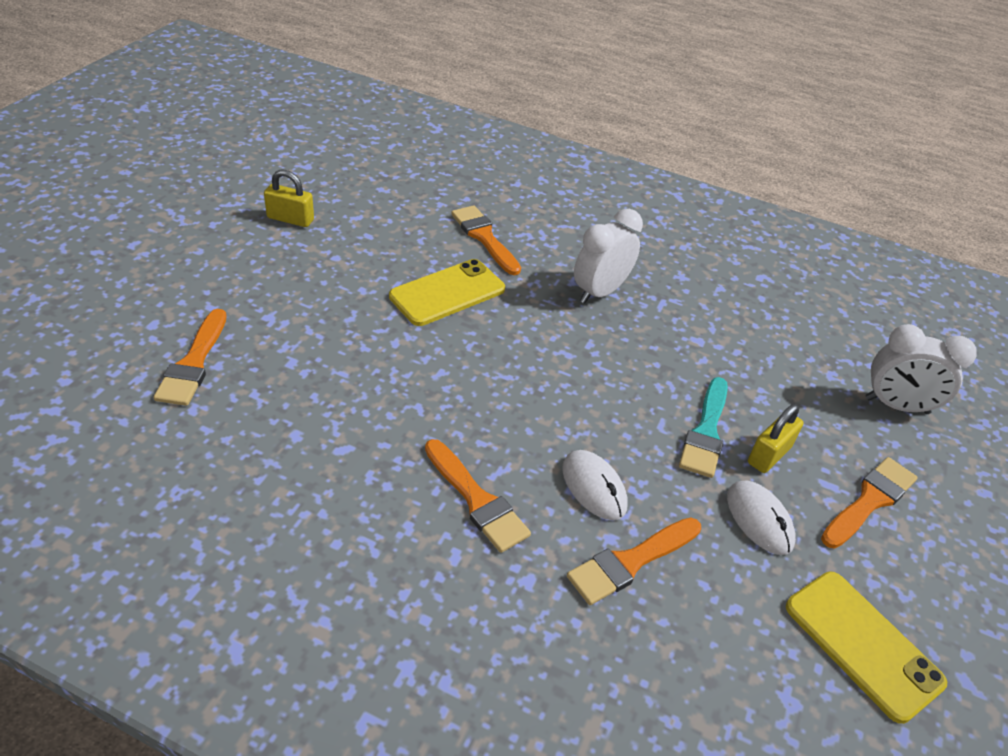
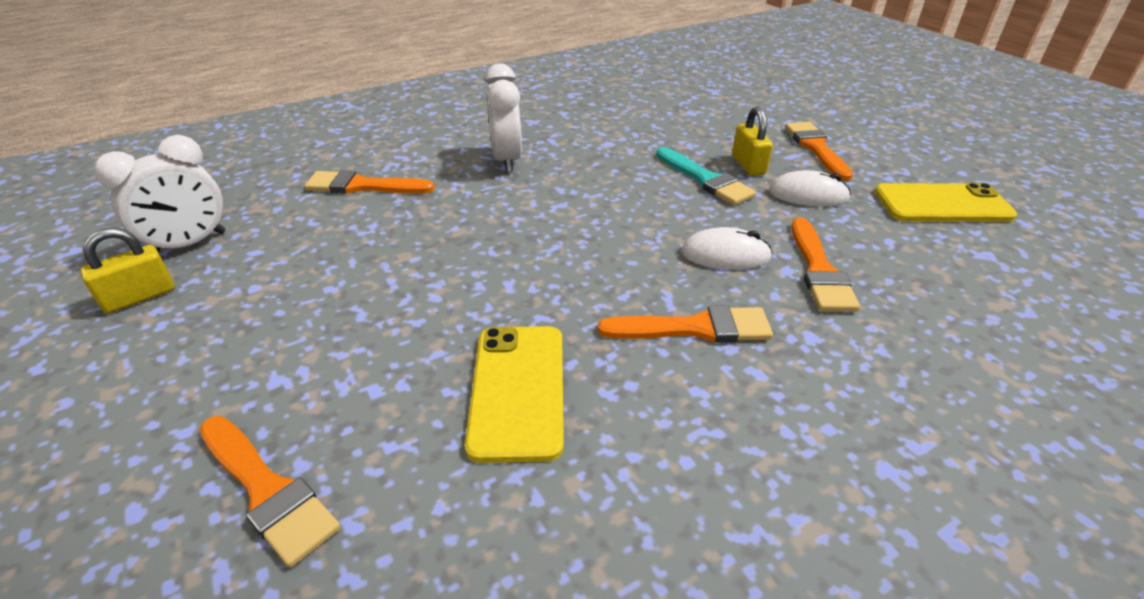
camera: 50 degrees left, 5 degrees down
yellow phone [389,259,505,326] -> yellow phone moved to [465,326,564,463]
white clock [866,324,976,414] -> white clock moved to [94,135,226,253]

